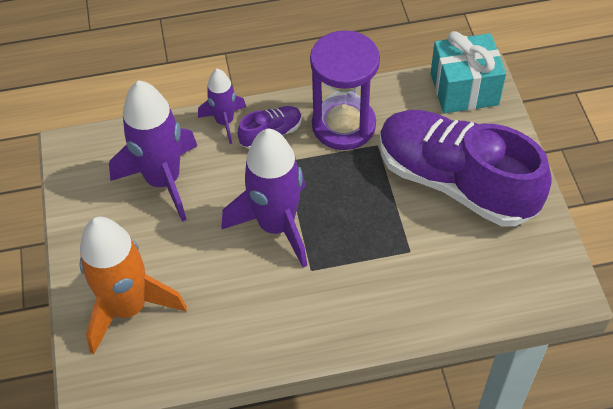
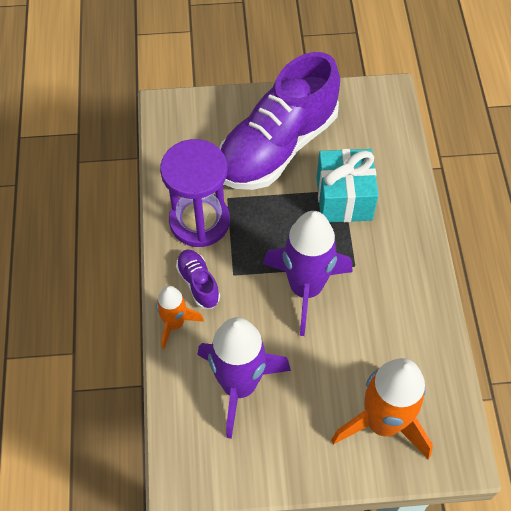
camera: 85 degrees left, 5 degrees up
purple rocket [198,69,246,144] -> orange rocket [156,286,204,349]
turquoise gift [431,31,506,113] -> turquoise gift moved to [317,149,378,222]

